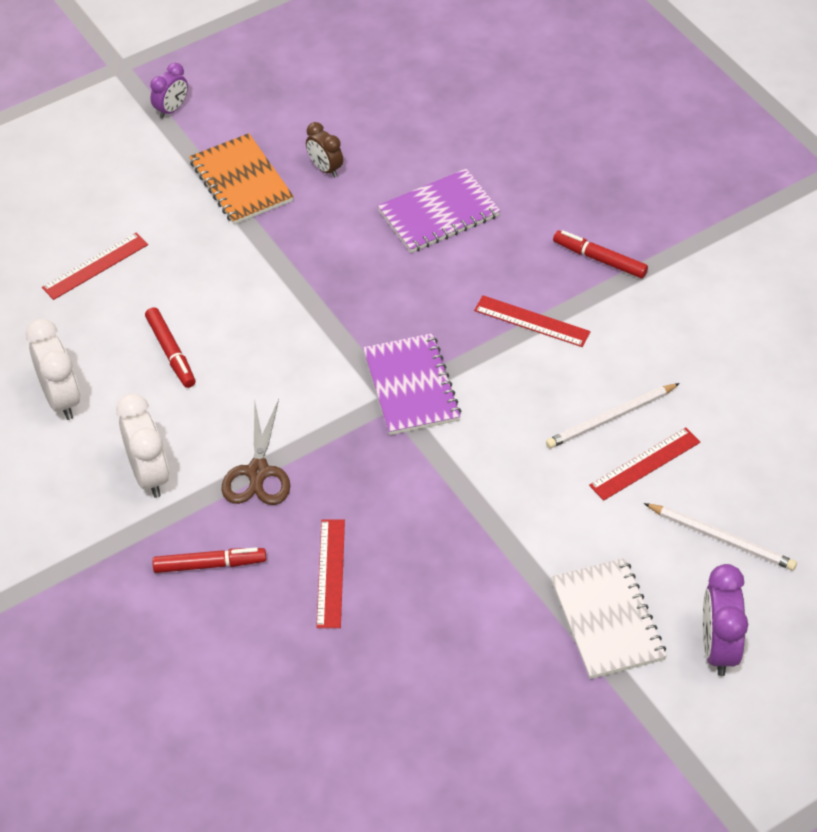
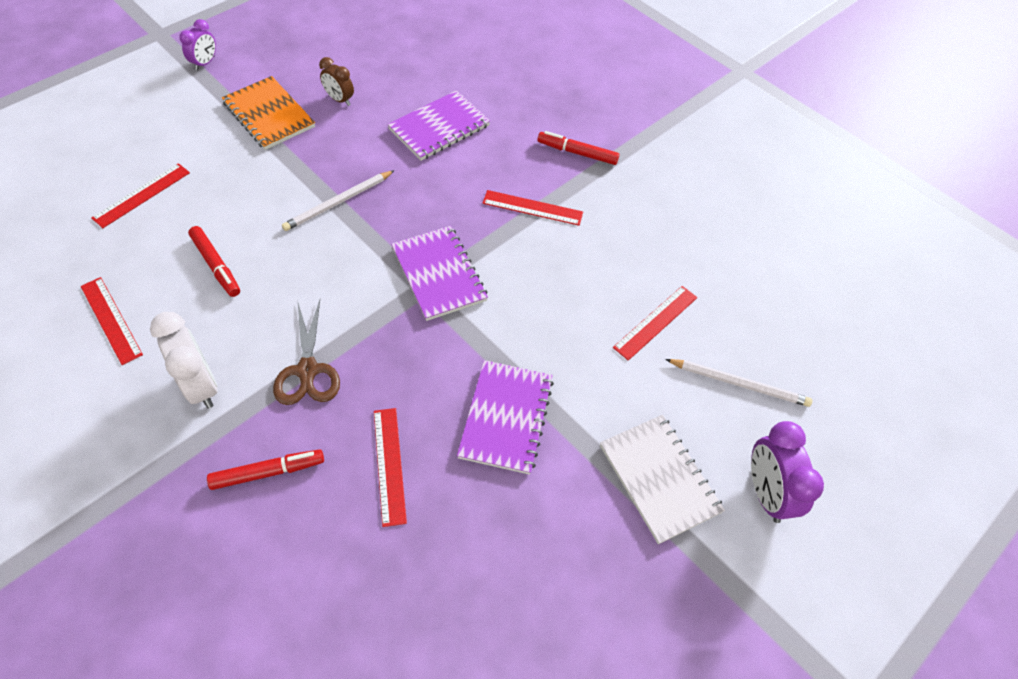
camera: 15 degrees left, 5 degrees up
white clock [26,319,80,420] -> red ruler [81,277,143,365]
white pencil [546,383,680,448] -> white pencil moved to [282,170,395,231]
none -> purple notebook [457,360,554,475]

